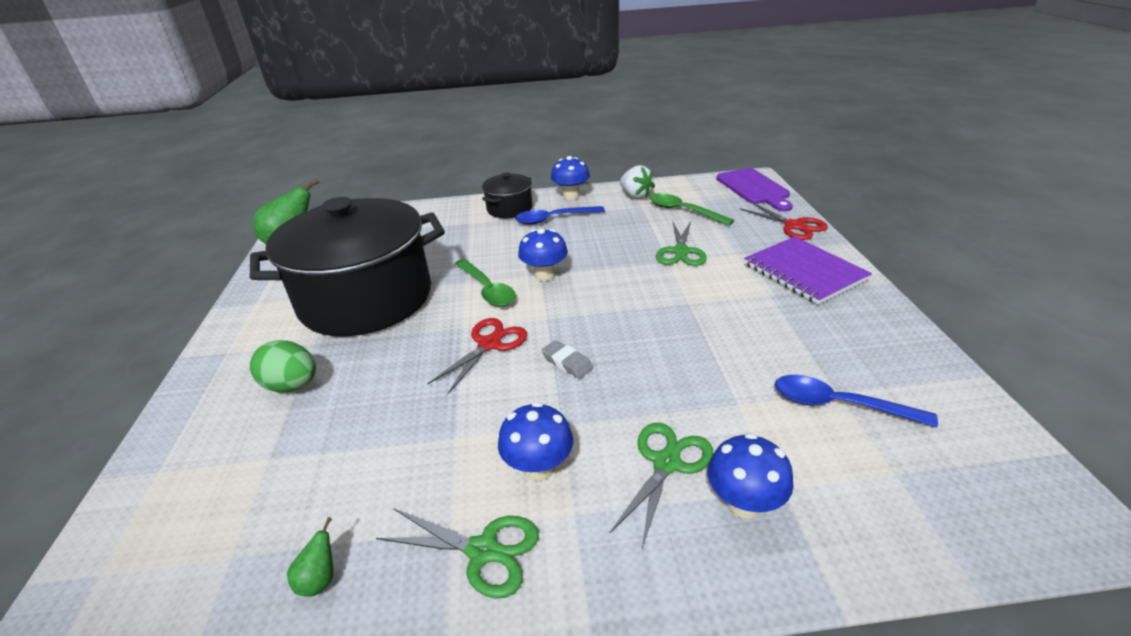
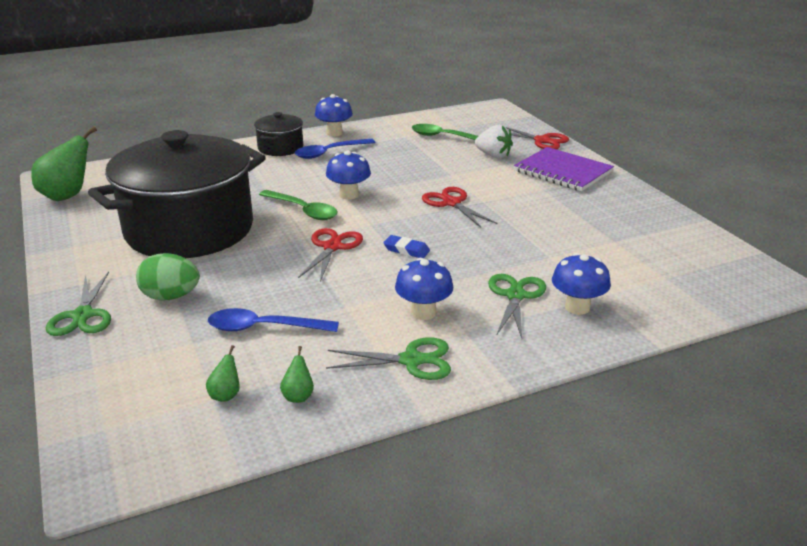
camera: 20 degrees left, 5 degrees down
grey eraser [541,340,593,379] -> blue eraser [383,235,430,258]
white strawberry [620,165,655,199] -> white strawberry moved to [475,125,513,158]
green scissors [656,221,707,266] -> green scissors moved to [46,272,111,336]
purple cutting board [717,168,793,212] -> none
blue spoon [775,375,938,427] -> blue spoon moved to [208,308,339,332]
none -> green pear [206,345,240,402]
none -> red scissors [422,187,497,228]

